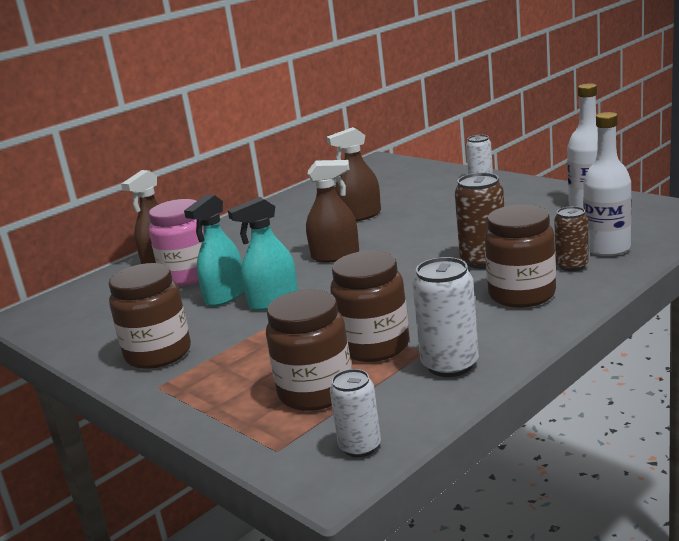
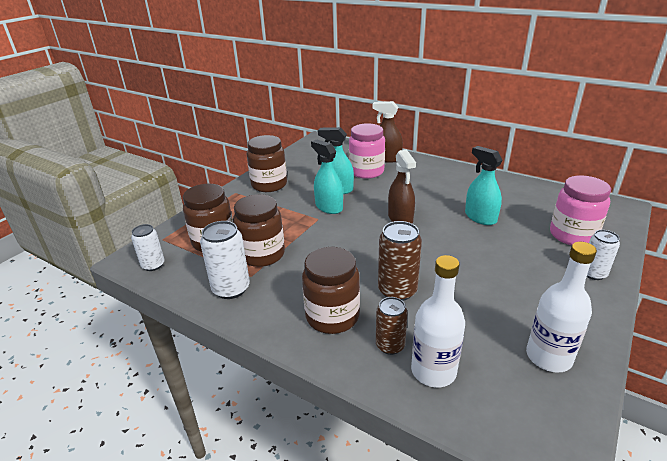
camera: 75 degrees right, 10 degrees up
brown spray bottle [327,127,381,221] -> turquoise spray bottle [465,146,503,225]
none -> pink jar [550,175,611,245]

